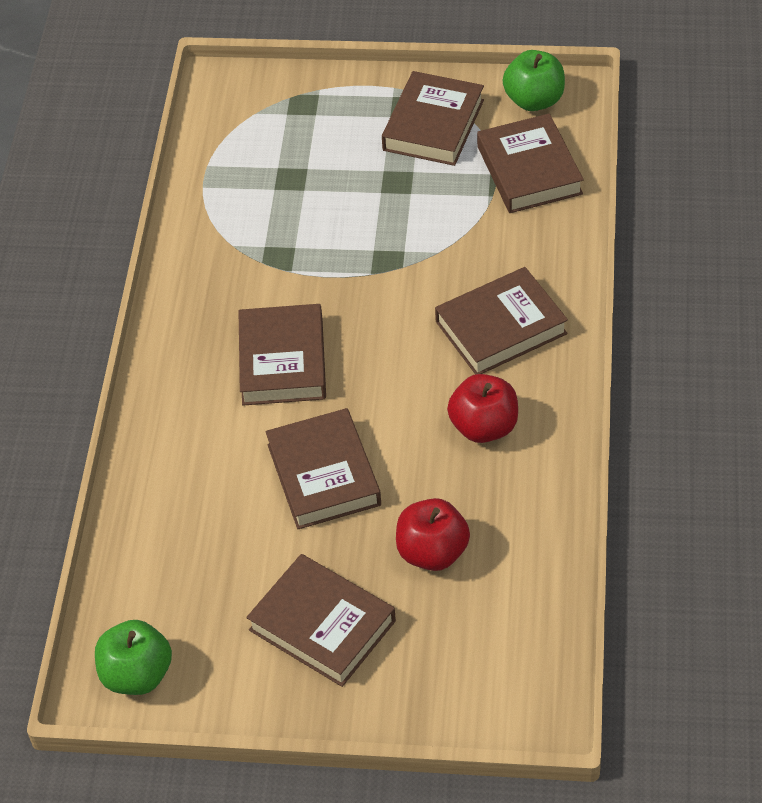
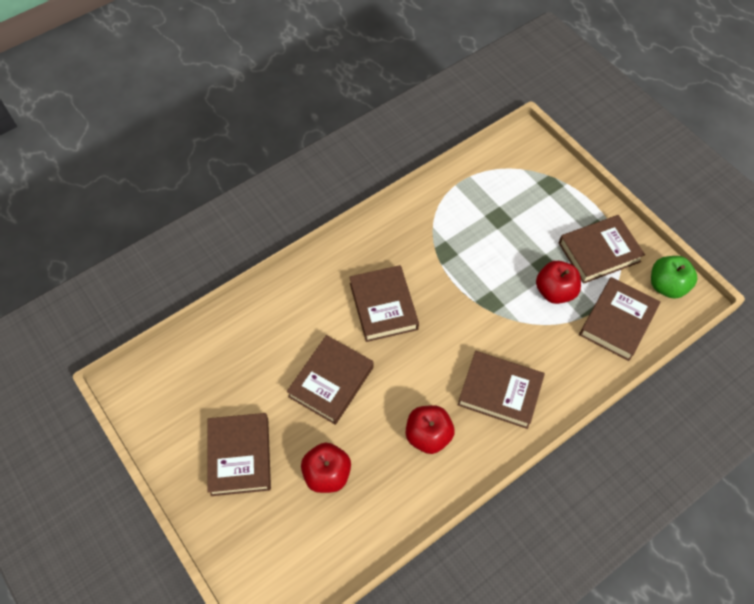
camera: 45 degrees right, 10 degrees up
green apple [95,620,172,695] -> none
brown book [239,304,326,405] -> brown book turned 60 degrees counterclockwise [349,265,419,342]
none -> red apple [536,261,581,304]

